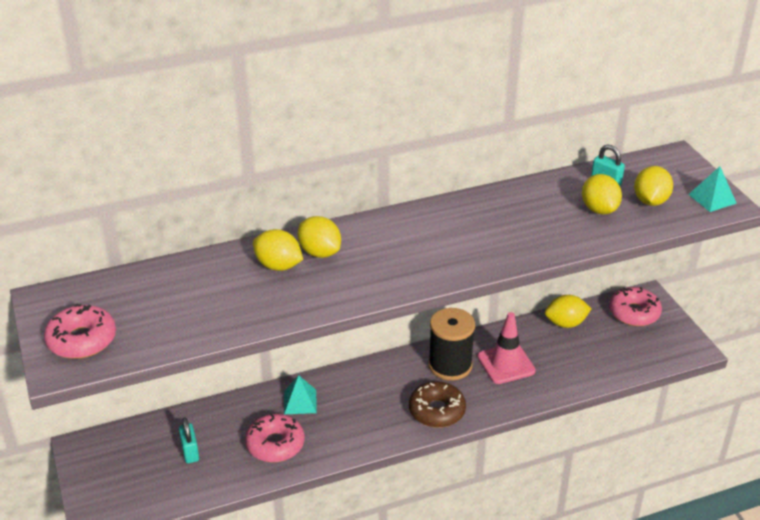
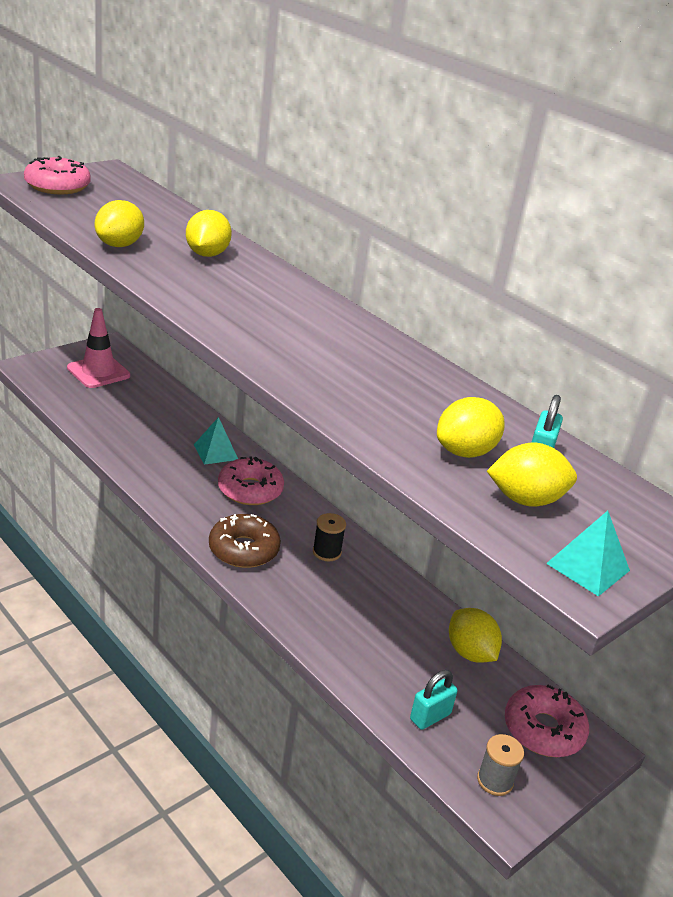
camera: 65 degrees right, 5 degrees down
turquoise padlock [179,418,199,463] -> turquoise padlock moved to [410,670,458,730]
pink donut [245,414,304,462] -> pink donut moved to [218,456,284,505]
yellow lemon [298,216,341,258] -> yellow lemon moved to [95,200,144,247]
black spool [428,308,475,381] -> black spool [313,513,346,561], size x0.51
pink traffic cone [478,312,536,384] -> pink traffic cone moved to [67,308,130,388]
none -> grey spool [477,734,524,796]

